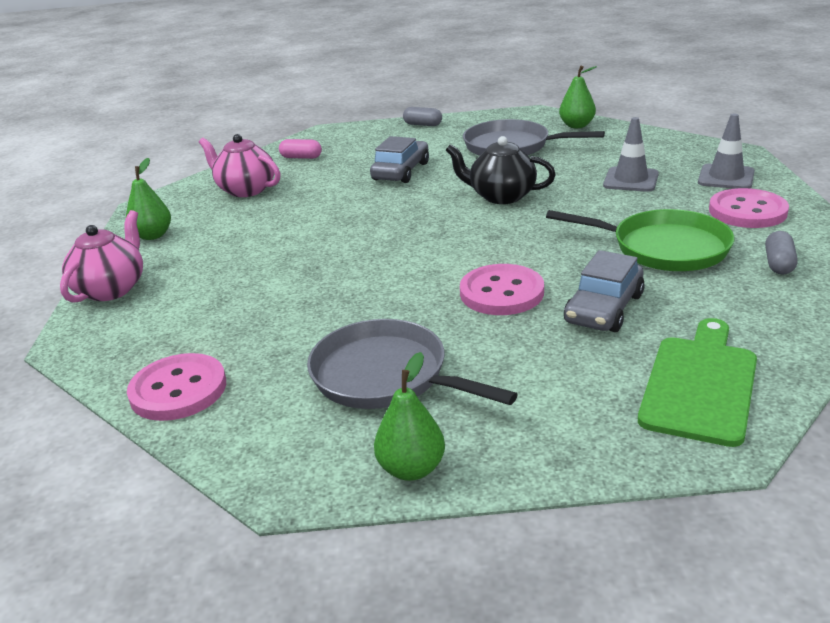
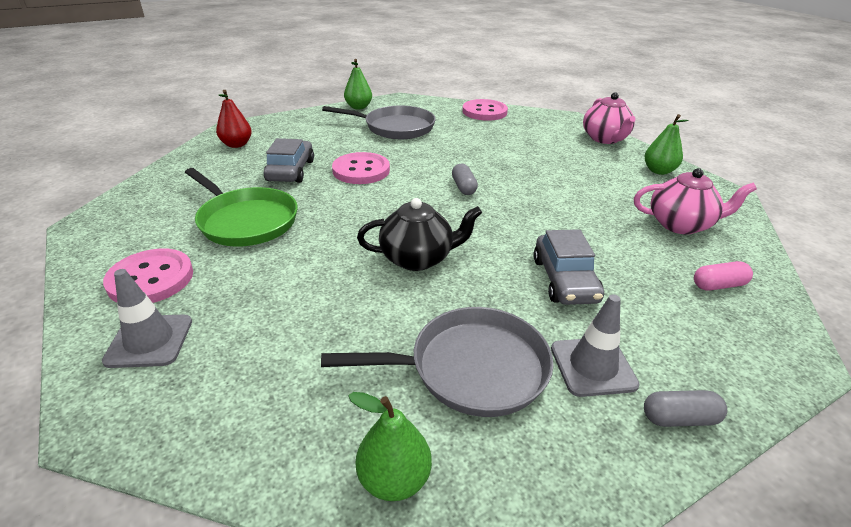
camera: 150 degrees right, 5 degrees up
green pan [546,209,734,271] -> green pan turned 135 degrees counterclockwise [185,168,298,246]
grey traffic cone [603,117,659,192] -> grey traffic cone moved to [551,294,639,397]
green cutting board [638,318,757,447] -> red pear [216,90,252,148]
grey capsule [765,231,798,274] -> grey capsule moved to [452,164,478,195]

